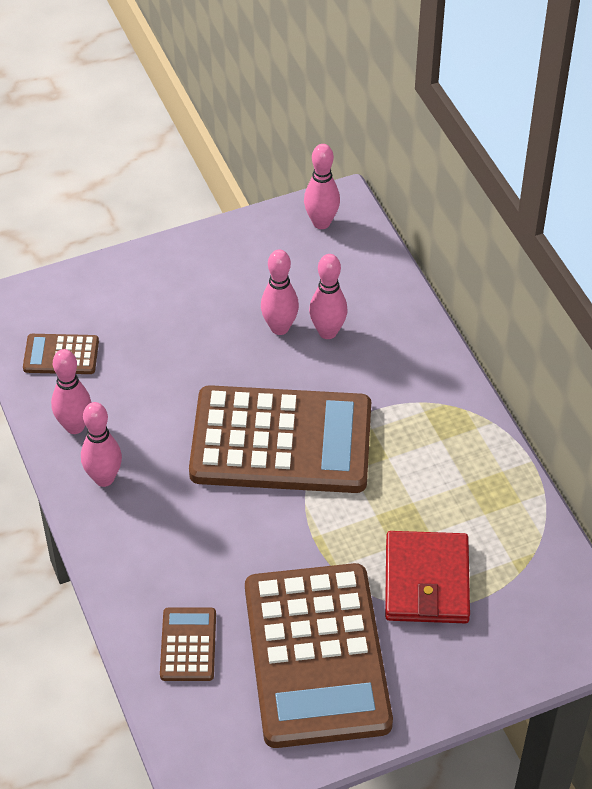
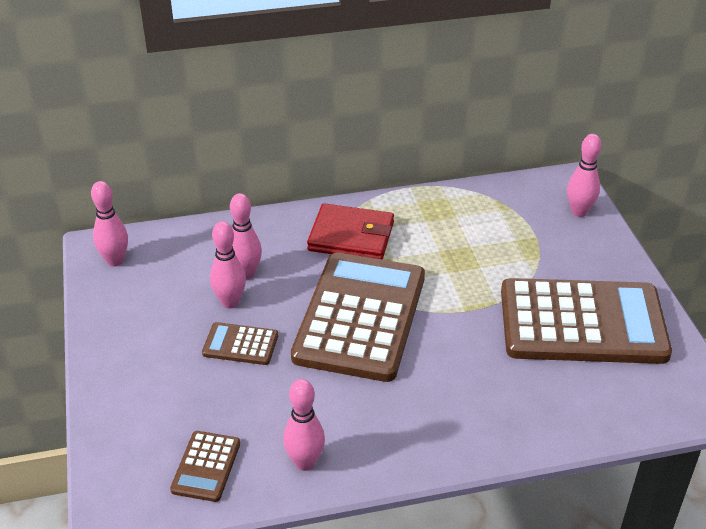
camera: 80 degrees left, 10 degrees down
pink bowling pin [81,402,122,487] -> pink bowling pin moved to [567,134,602,217]
brown calculator [160,607,216,681] -> brown calculator moved to [202,322,278,365]
red wallet [385,531,470,623] -> red wallet moved to [307,203,394,260]

